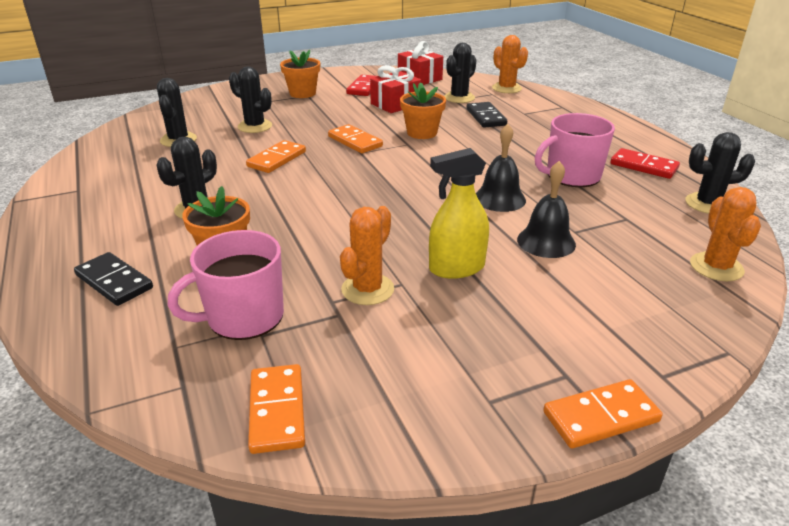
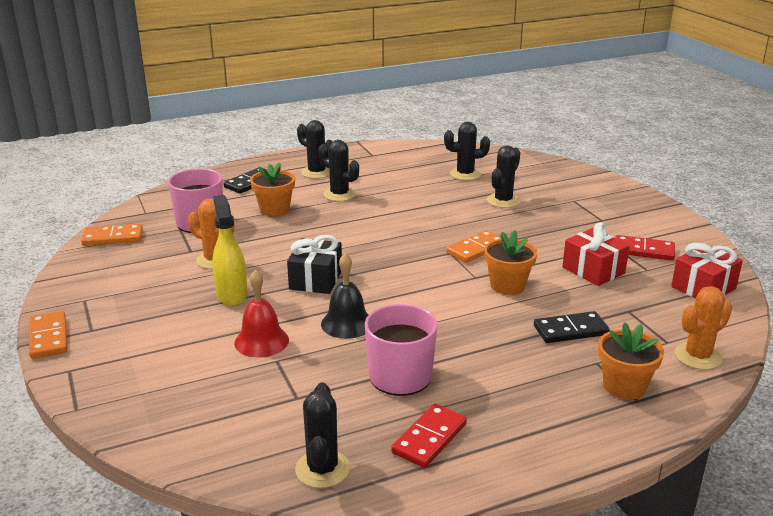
camera: 90 degrees right, 5 degrees down
orange domino [246,140,306,173] -> none
orange flower pot [280,50,320,98] -> orange flower pot moved to [598,322,664,400]
black cactus [444,43,476,103] -> black cactus moved to [297,120,332,179]
black bell [517,161,576,258] -> red bell [234,269,289,358]
orange cactus [690,187,761,281] -> none
none -> black gift [287,235,342,294]

